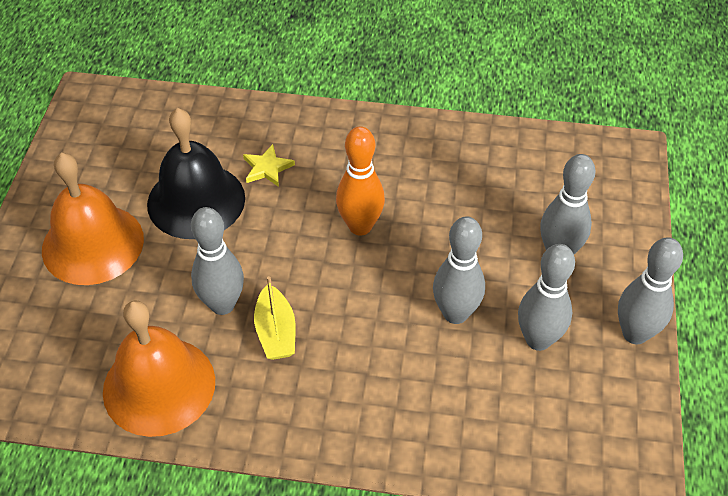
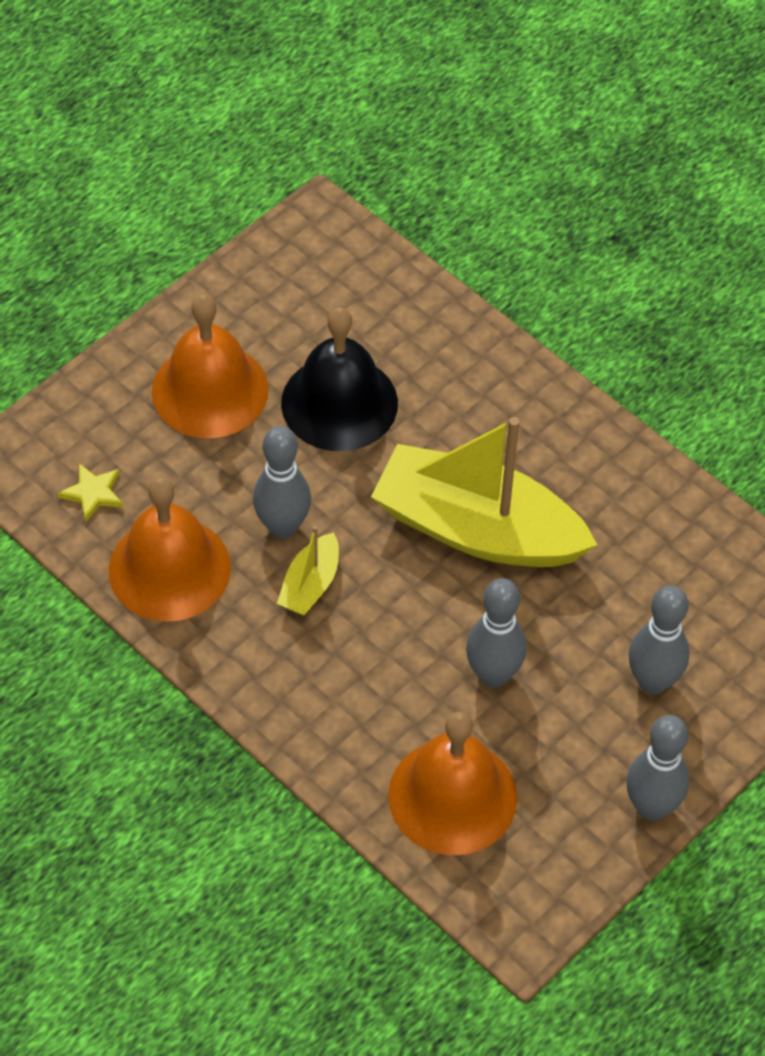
camera: 35 degrees right, 5 degrees up
yellow star [243,144,295,187] -> yellow star moved to [58,463,123,523]
orange bowling pin [336,126,385,236] -> yellow boat [371,417,597,567]
grey bowling pin [518,244,575,351] -> none
none -> orange bell [388,712,517,855]

